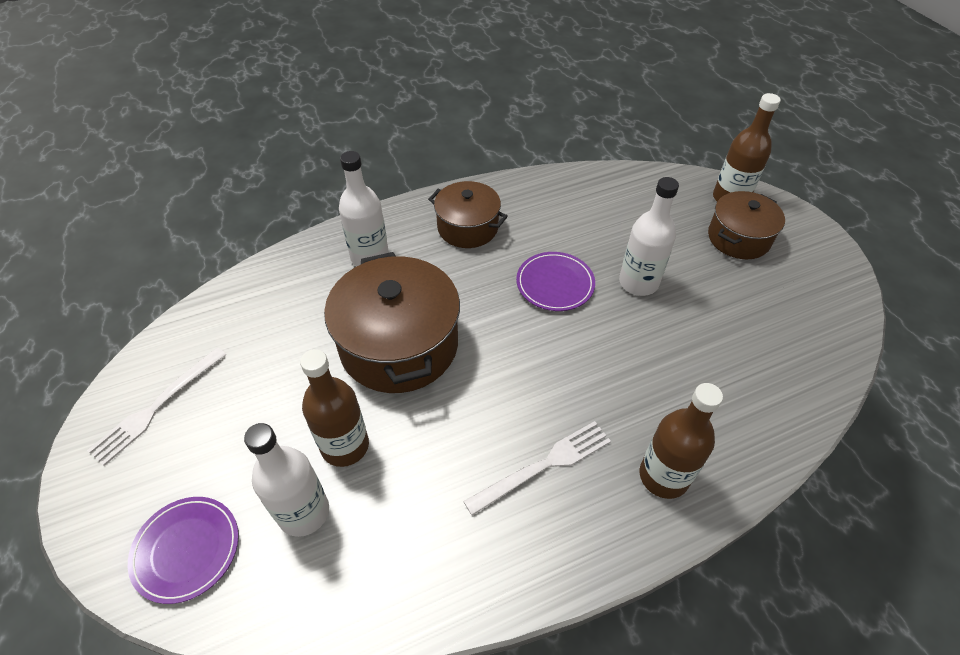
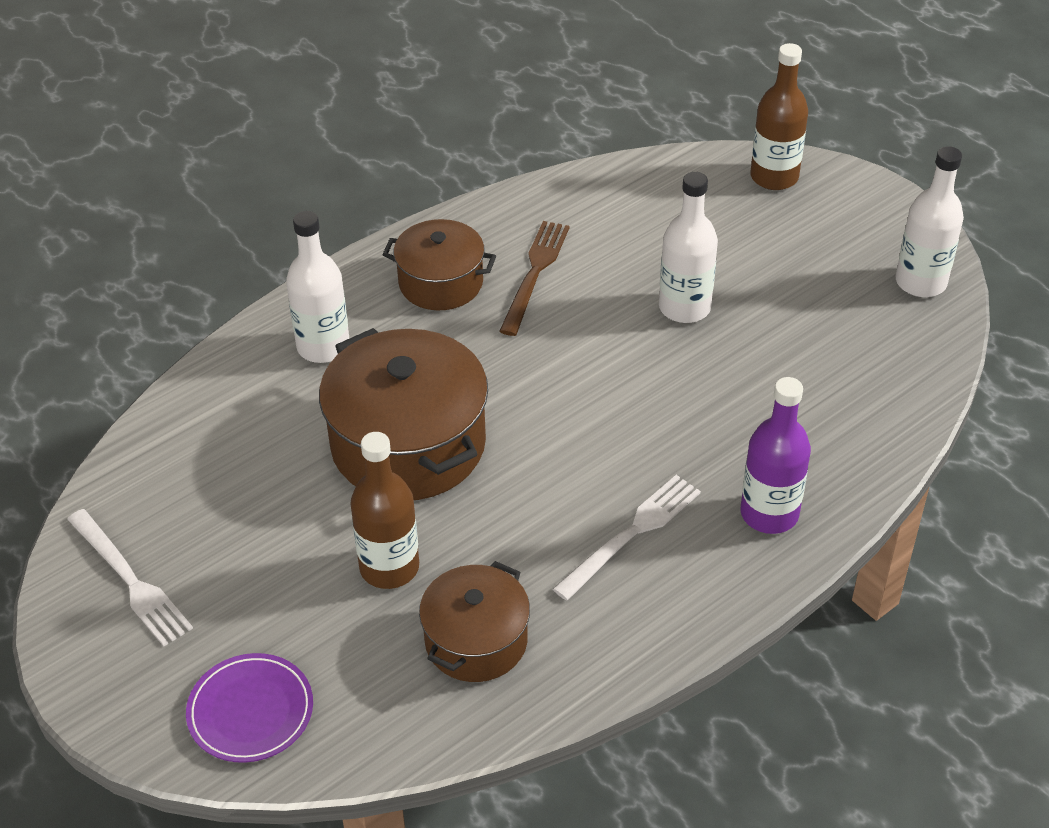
camera: 15 degrees left, 5 degrees down
white fork [87,347,226,466] -> white fork turned 60 degrees counterclockwise [67,509,193,646]
white bottle [244,423,329,537] -> white bottle moved to [896,146,964,297]
purple plate [516,252,595,311] -> none
brown bottle [640,383,723,499] -> purple bottle [740,377,811,534]
brown pot [708,191,785,259] -> brown pot moved to [419,561,530,682]
none -> brown fork [499,221,570,336]

